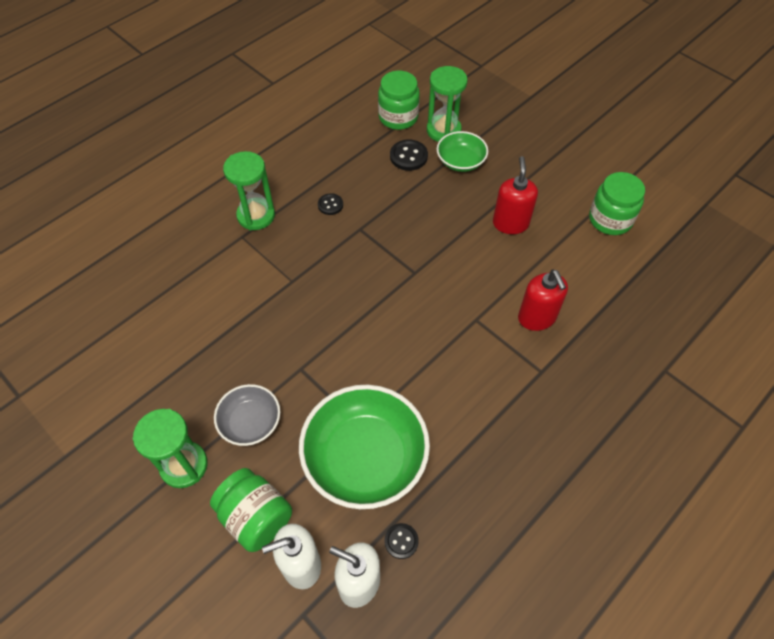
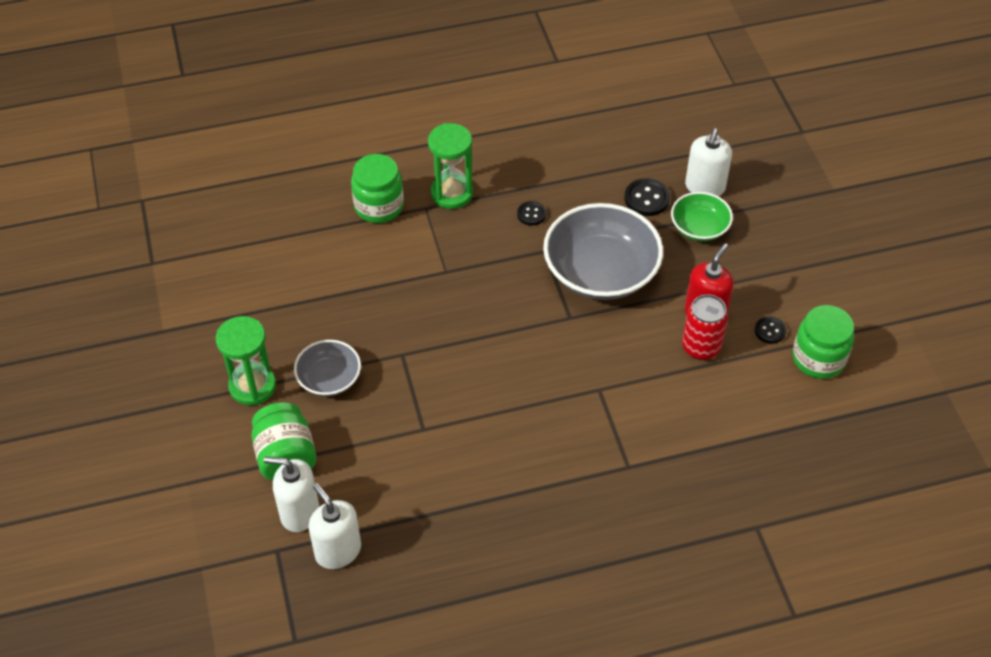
camera: 30 degrees right, 5 degrees down
green bowl [299,385,430,509] -> none
green jar [378,71,420,130] -> green jar moved to [351,154,404,223]
black button [385,523,419,559] -> black button moved to [755,316,786,344]
green hourglass [427,66,468,142] -> white soap dispenser [685,128,732,196]
red soap dispenser [518,270,568,331] -> none
none -> grey bowl [543,203,663,300]
none -> red can [682,294,728,360]

